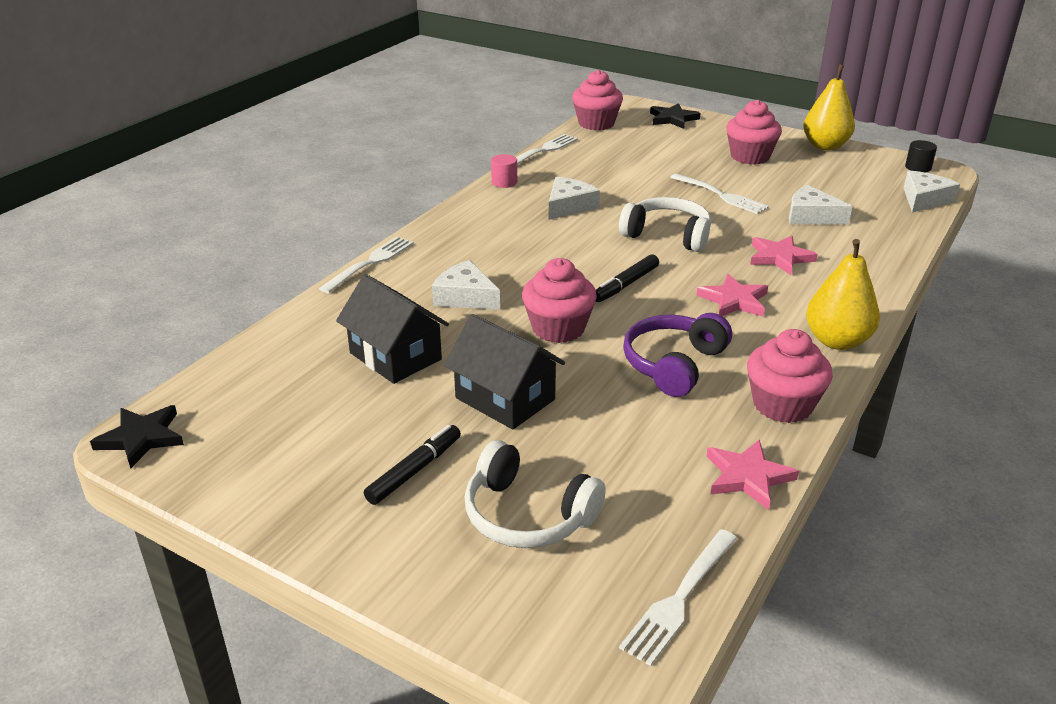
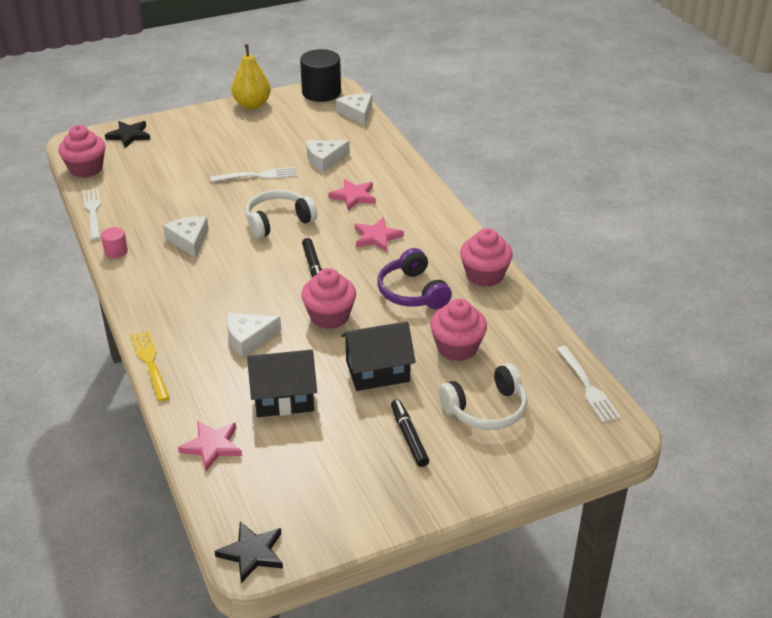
camera: 55 degrees left, 5 degrees up
white fork [319,237,414,293] -> yellow fork [130,330,170,402]
pink star [706,440,799,510] -> pink star moved to [178,421,242,471]
pink cupcake [726,100,782,164] -> pink cupcake moved to [430,299,487,361]
yellow pear [806,239,880,350] -> none
black cylinder [905,140,937,172] -> black cylinder [300,49,341,102], size x2.11

